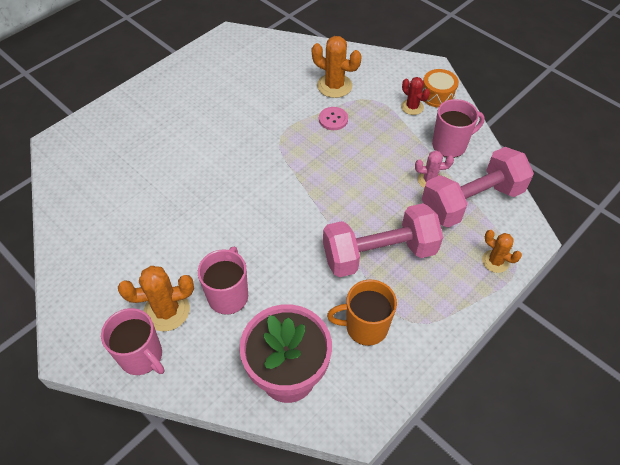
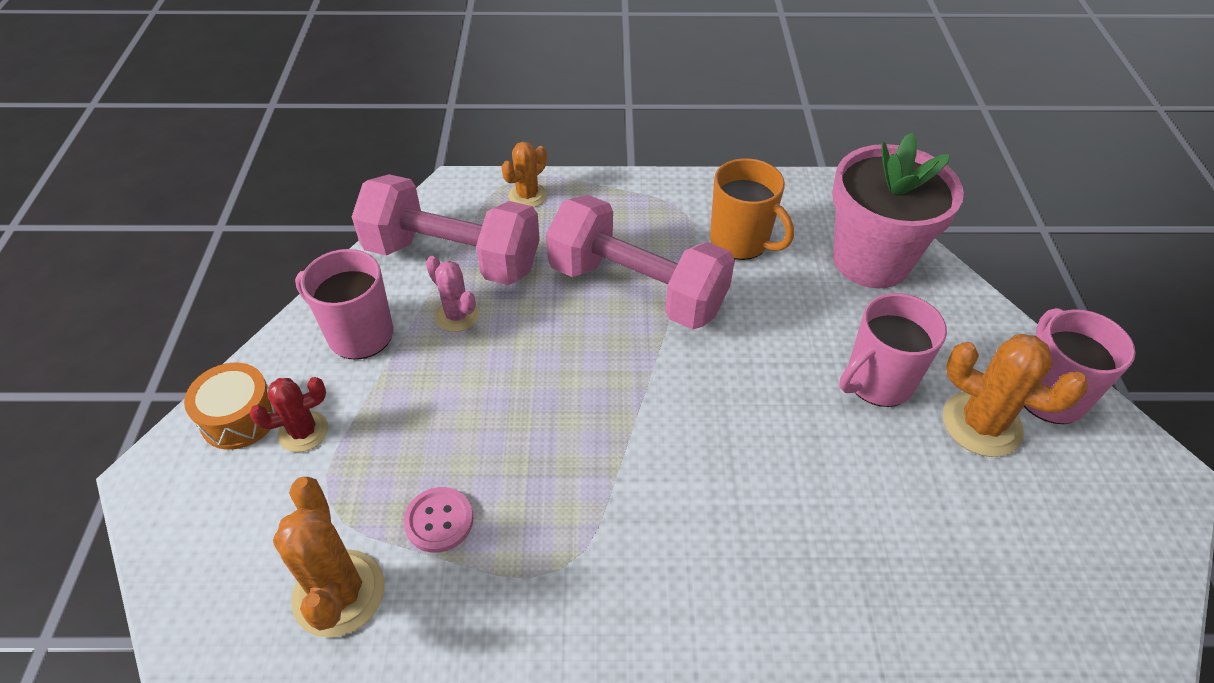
camera: 135 degrees left, 5 degrees down
red cactus [401,77,430,115] -> red cactus turned 60 degrees clockwise [249,377,328,452]
orange cactus [482,230,522,273] -> orange cactus turned 45 degrees clockwise [501,142,547,207]

